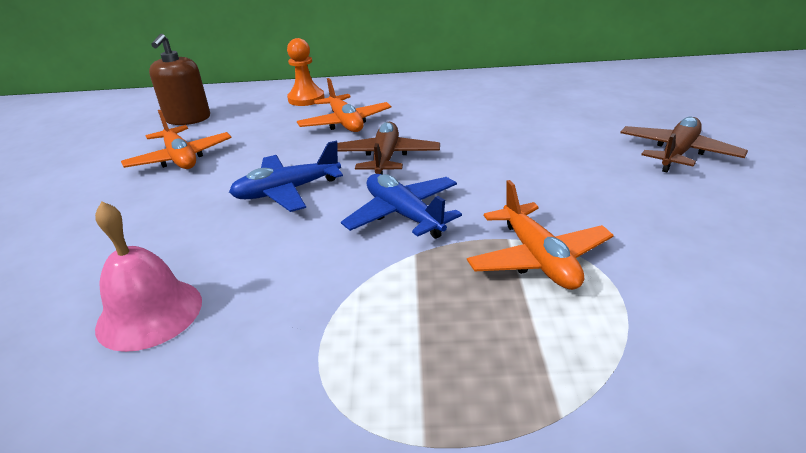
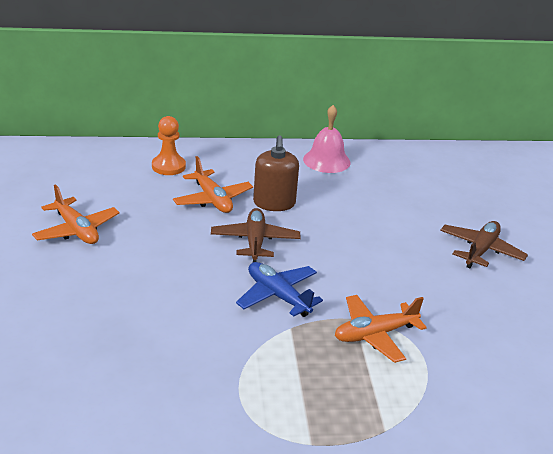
camera: 10 degrees left, 0 degrees up
pink bell [95,201,202,352] -> pink bell moved to [303,105,350,173]
brown soap dispenser [149,34,210,125] -> brown soap dispenser moved to [253,135,299,211]
blue plane [229,141,343,212] -> none
orange plane [467,180,614,290] -> orange plane turned 90 degrees clockwise [335,295,427,363]

